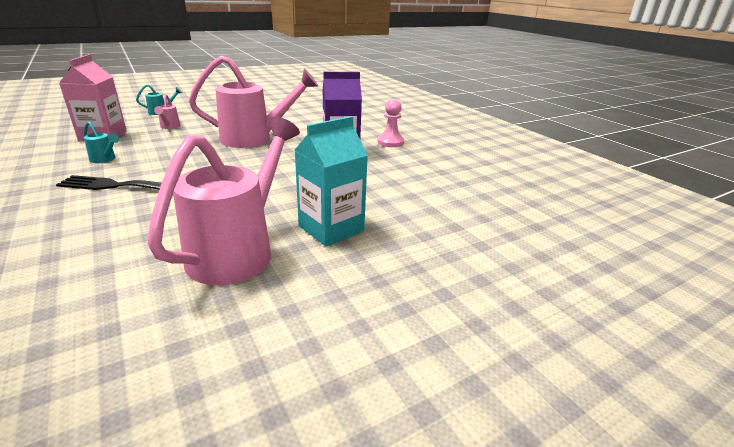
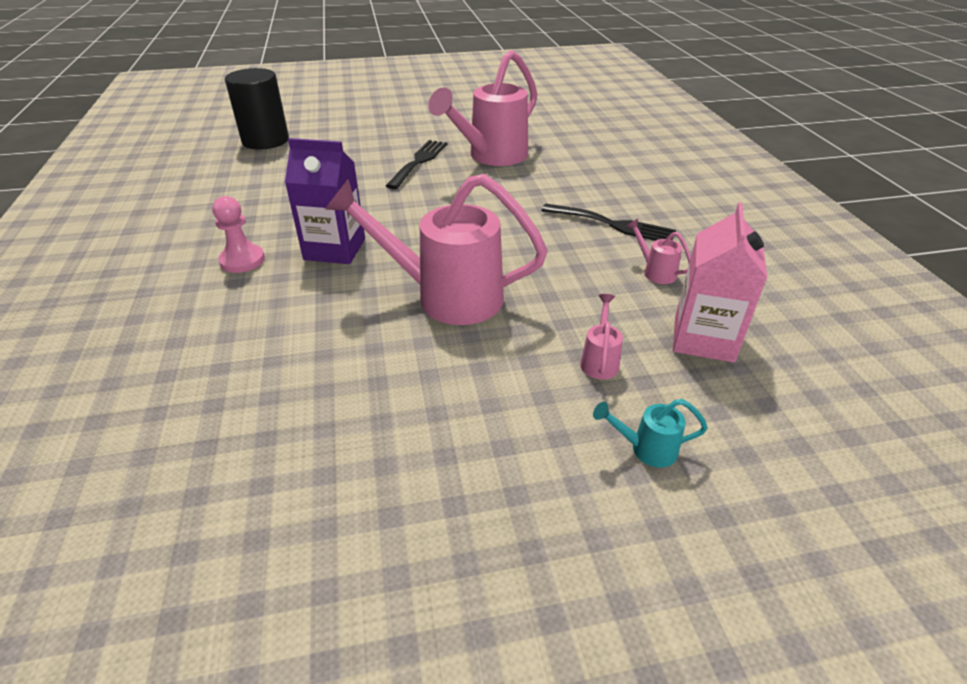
camera: 160 degrees left, 10 degrees up
turquoise watering can [84,121,120,163] -> pink watering can [626,219,691,284]
turquoise carton [294,116,368,247] -> black fork [386,140,447,189]
none -> black cylinder [225,68,289,150]

